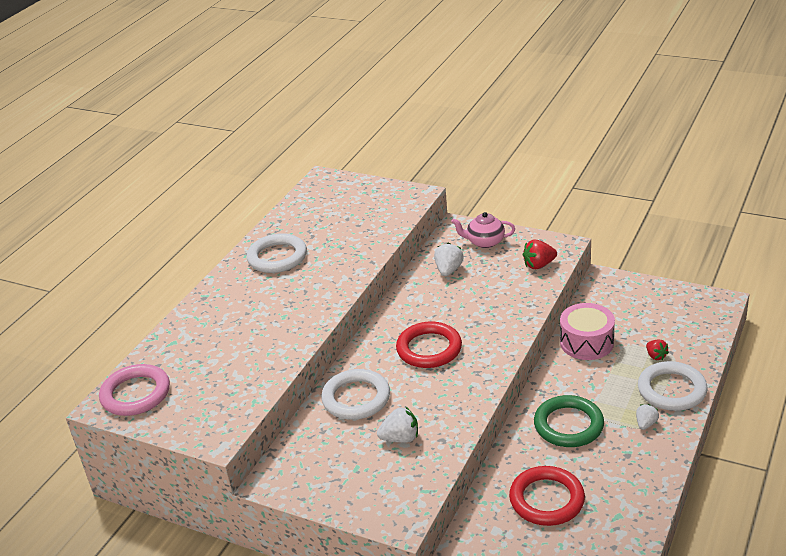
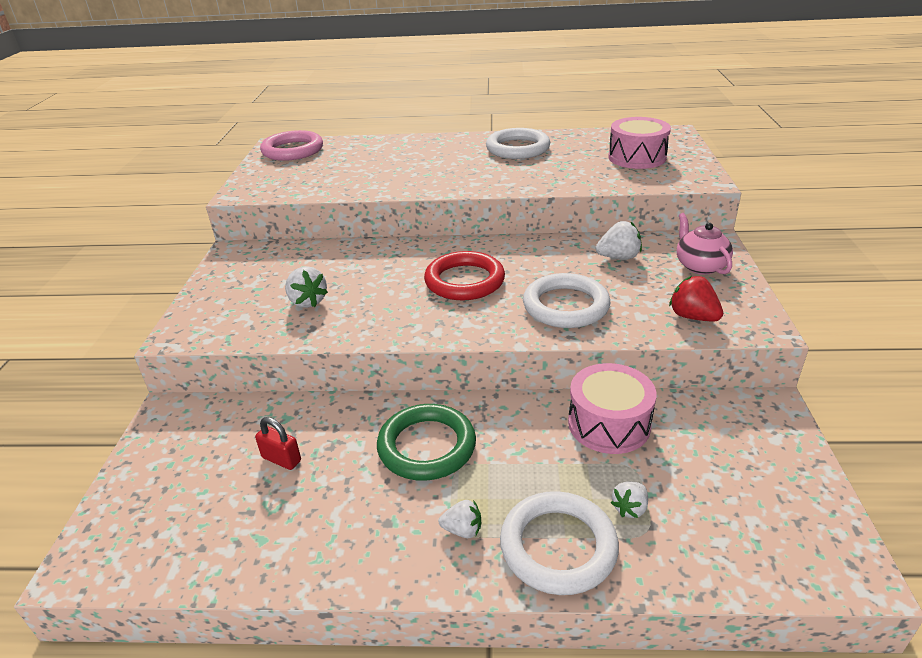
camera: 65 degrees right, 0 degrees up
white ring [321,369,390,420] -> white ring moved to [523,273,611,328]
red ring [509,466,585,526] -> red padlock [255,417,301,470]
red strawberry [646,339,669,360] -> white strawberry [611,481,648,518]
none -> pink drum [608,117,671,169]

